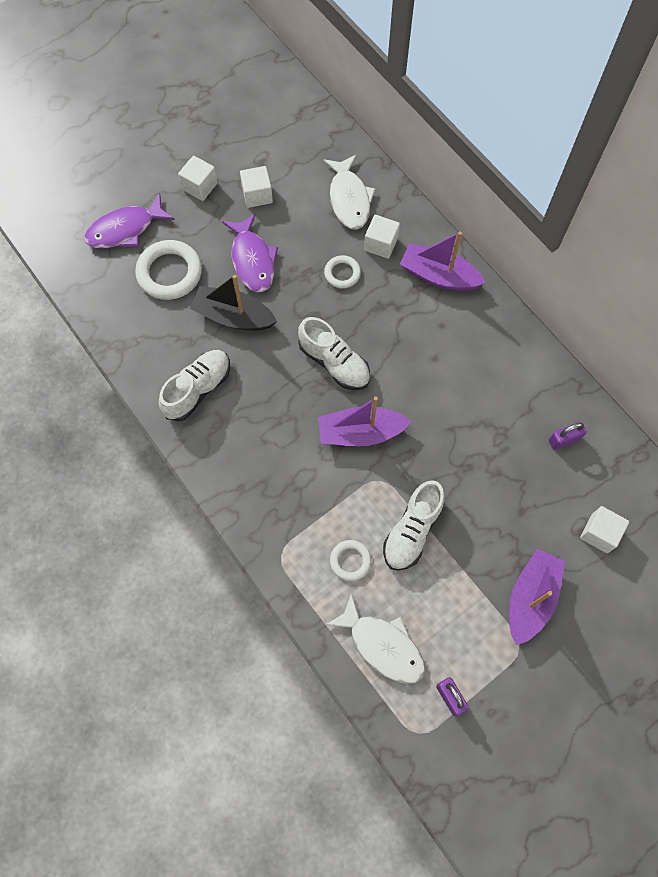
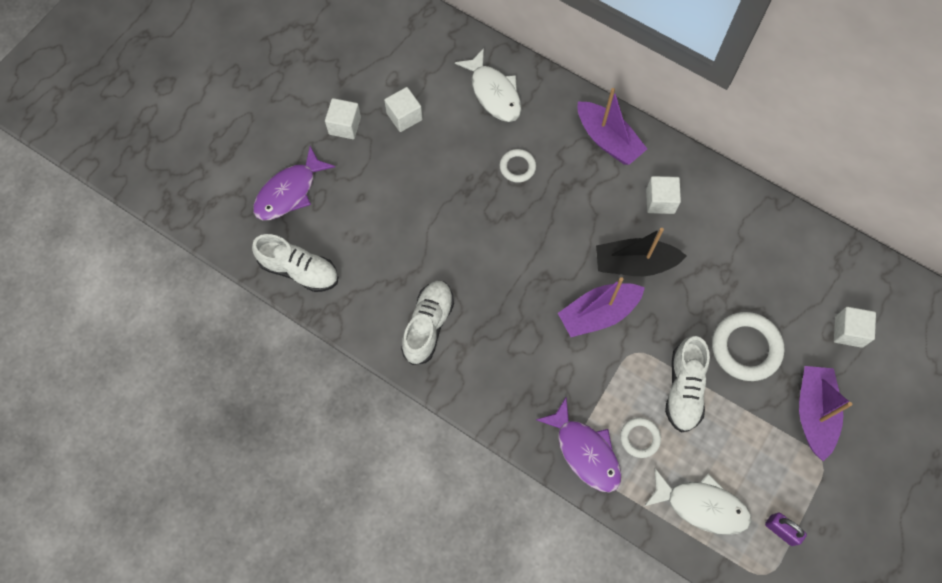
camera: 20 degrees left, 0 degrees up
white ring [135,240,202,300] -> white ring moved to [712,312,784,381]
black boat [190,275,277,330] -> black boat moved to [596,228,686,276]
purple fish [222,213,278,292] -> purple fish moved to [536,398,622,492]
white shoe [298,317,370,390] -> white shoe moved to [252,234,338,292]
white cube [364,215,400,259] -> white cube moved to [646,176,681,214]
purple boat [400,231,486,291] -> purple boat turned 135 degrees counterclockwise [578,88,647,165]
purple padlock [549,422,587,450] -> none

